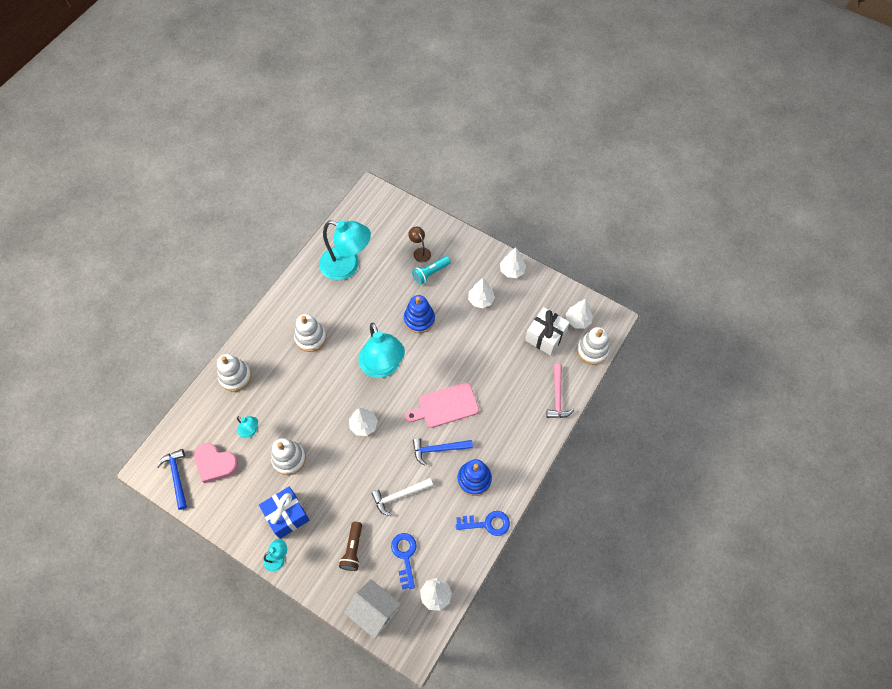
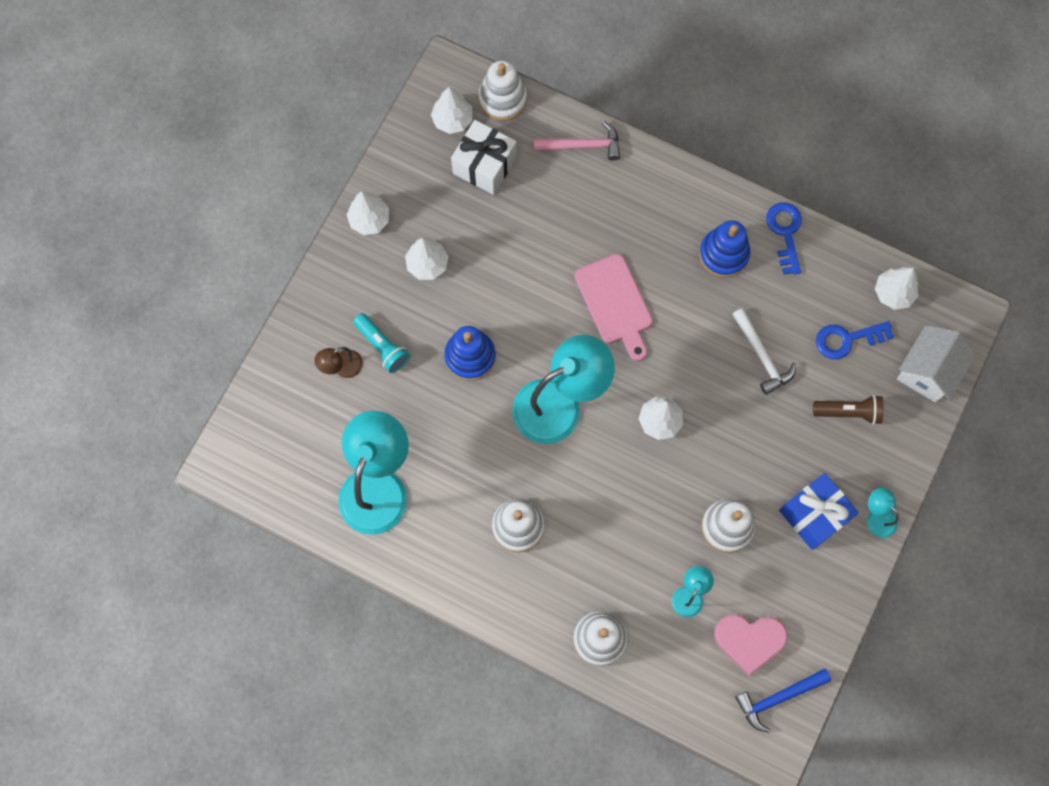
camera: 95 degrees left, 10 degrees up
pink heart [194,443,238,483] -> pink heart turned 75 degrees clockwise [714,614,788,676]
blue hammer [413,438,473,466] -> none

